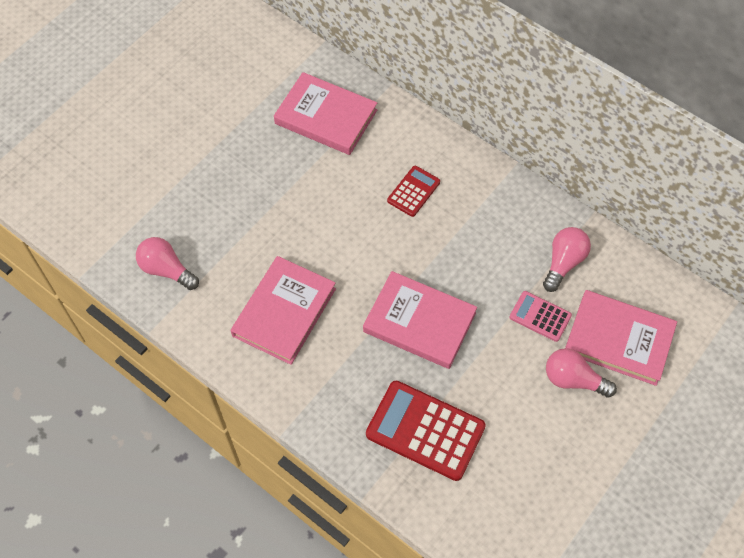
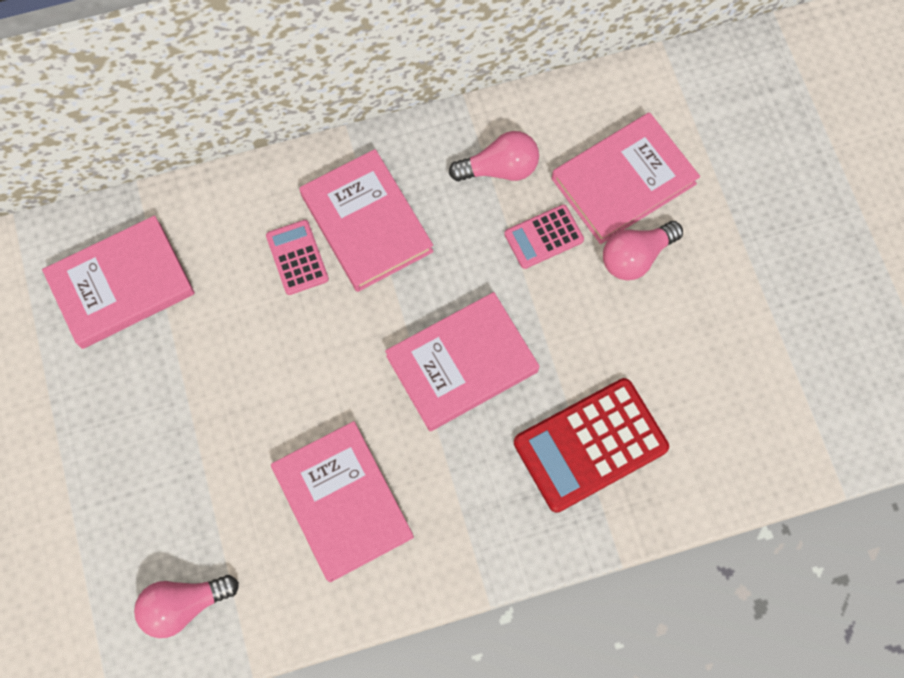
camera: 55 degrees left, 10 degrees up
red calculator [387,166,440,217] -> pink calculator [266,220,329,295]
pink light bulb [543,227,591,292] -> pink light bulb turned 105 degrees clockwise [449,131,539,181]
none -> pink book [300,149,434,292]

